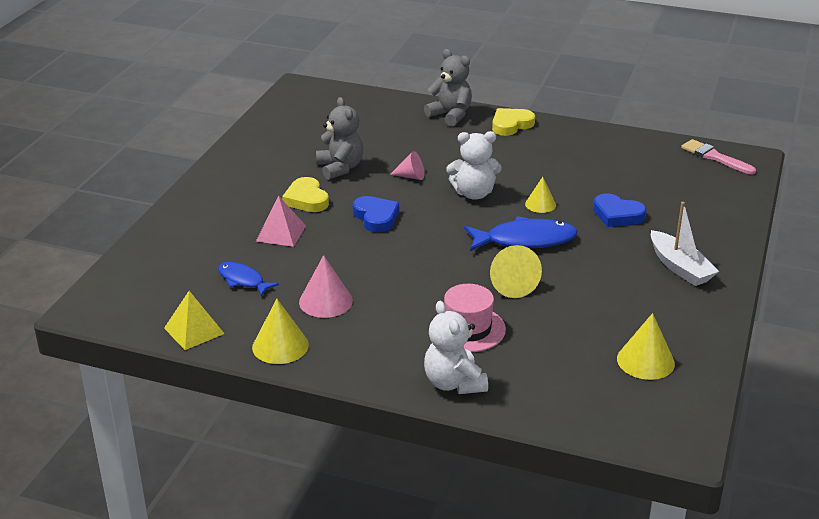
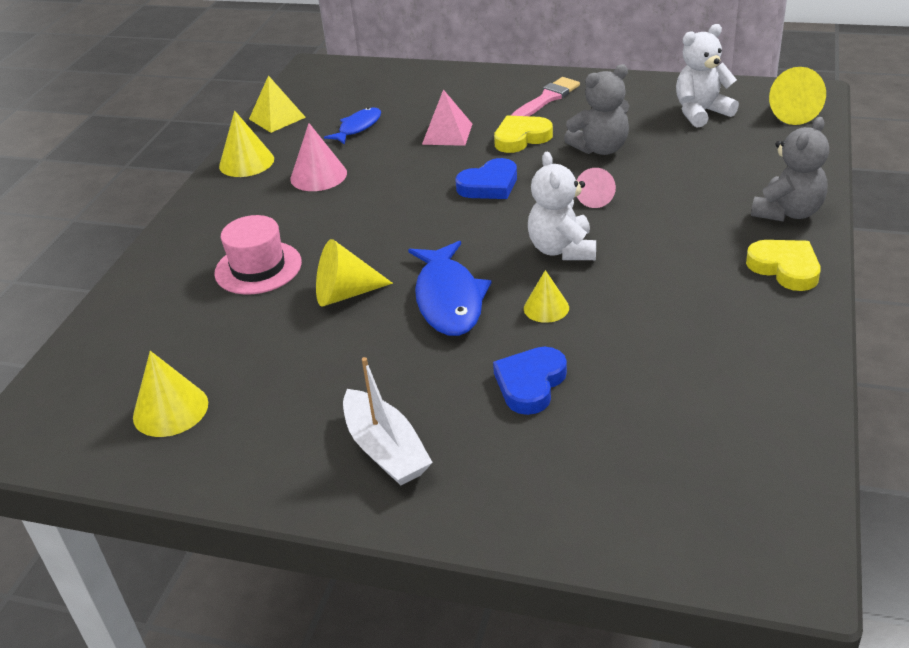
camera: 90 degrees right, 5 degrees up
white teddy bear [424,301,488,394] -> white teddy bear moved to [676,24,739,127]
white boat [651,202,719,286] -> white boat turned 90 degrees counterclockwise [343,357,433,486]
pink brush [681,139,756,175] -> pink brush moved to [511,77,580,116]
none -> yellow cone [769,67,826,125]

